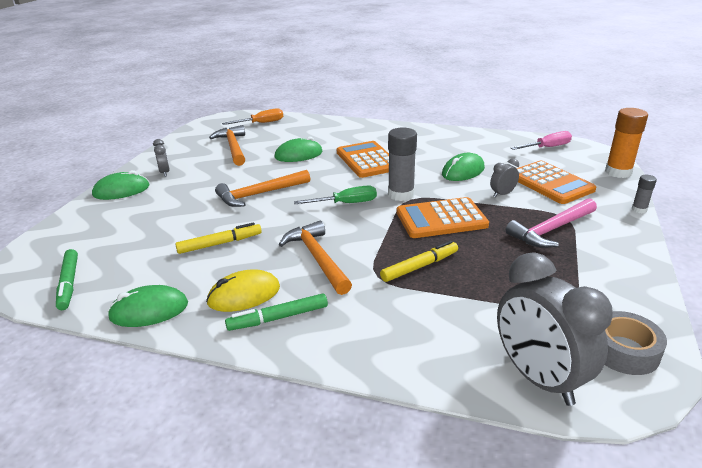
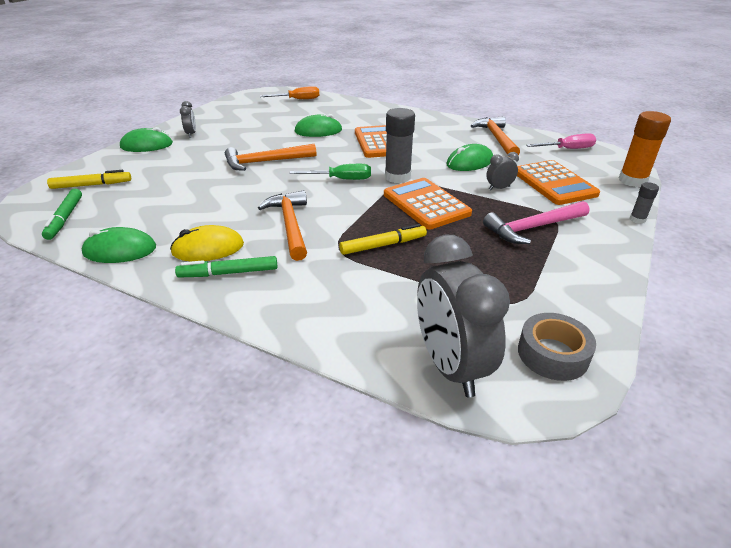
camera: 10 degrees right, 5 degrees up
yellow marker [175,222,262,254] -> yellow marker moved to [47,170,131,189]
orange hammer [209,125,245,166] -> orange hammer moved to [471,116,520,158]
orange calculator [397,197,489,238] -> orange calculator turned 60 degrees clockwise [384,178,472,230]

